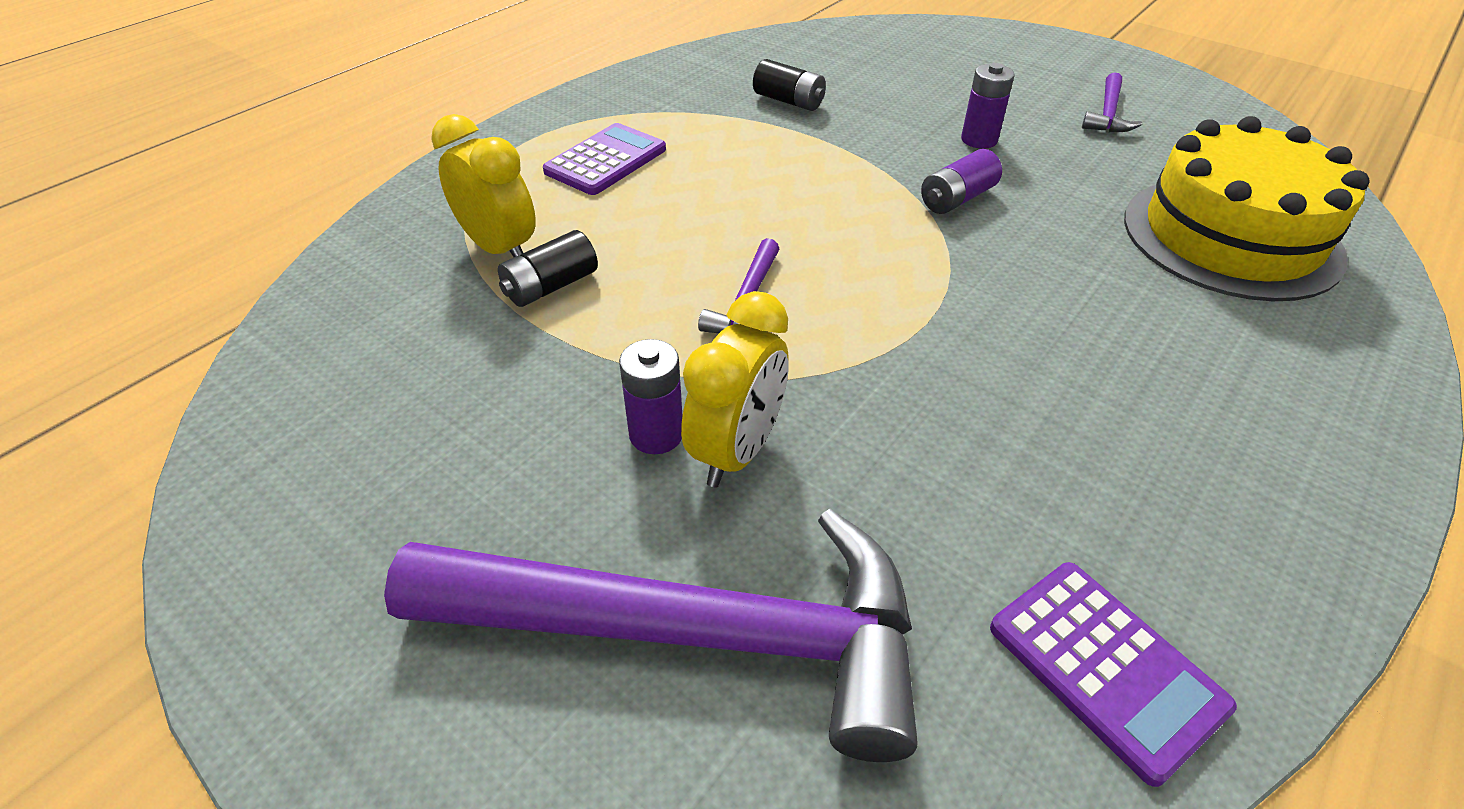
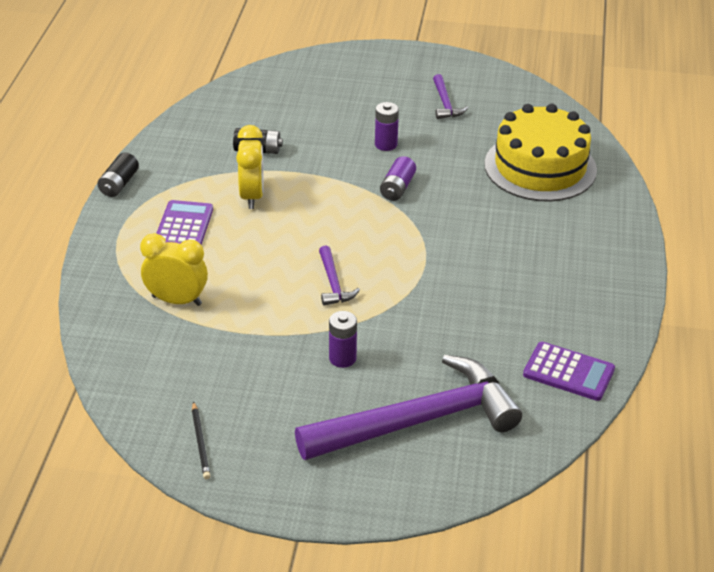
camera: 30 degrees left, 5 degrees down
black battery [498,230,598,307] -> black battery moved to [97,153,139,197]
yellow clock [681,291,788,487] -> yellow clock moved to [236,125,264,209]
none -> black pencil [192,401,210,479]

